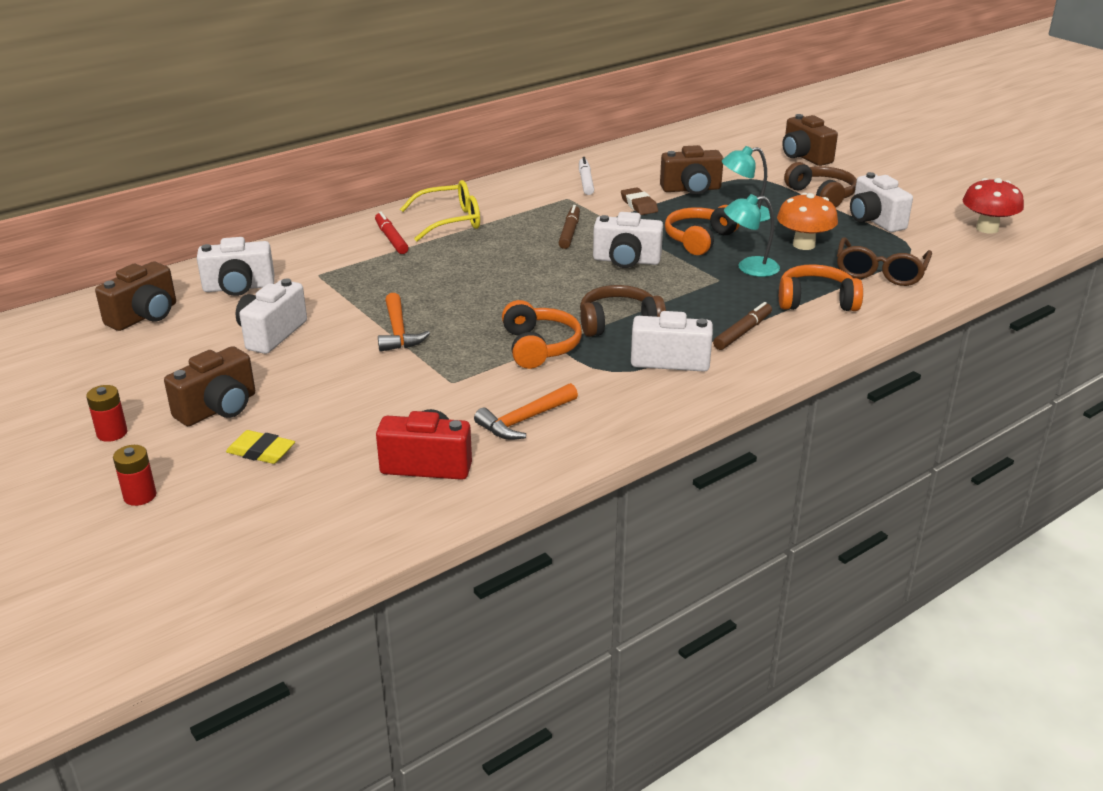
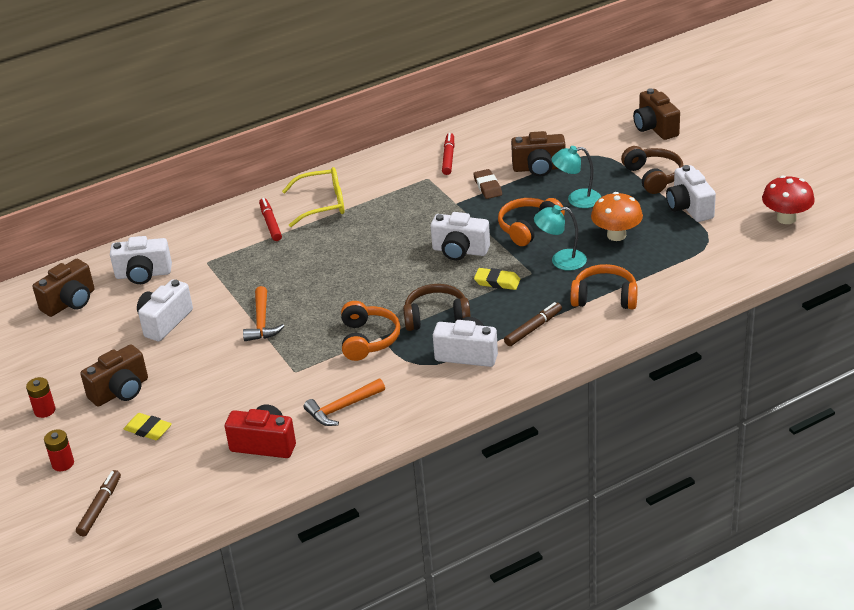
camera: 10 degrees right, 5 degrees up
brown marker [558,205,580,249] -> brown marker moved to [76,470,121,536]
white marker [579,157,594,195] -> red marker [442,133,455,175]
brown glasses [837,237,932,286] -> none
none -> yellow eraser [474,268,520,290]

